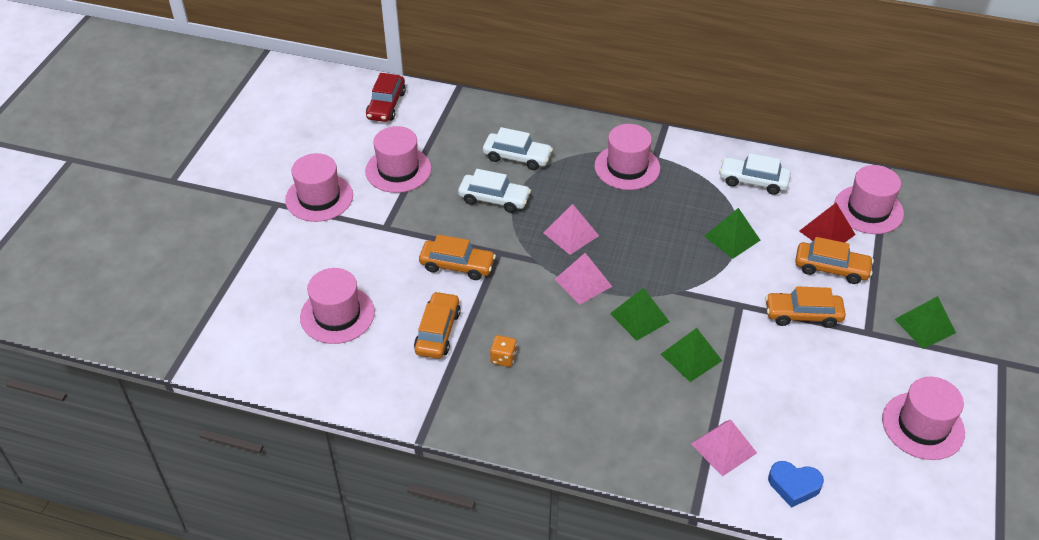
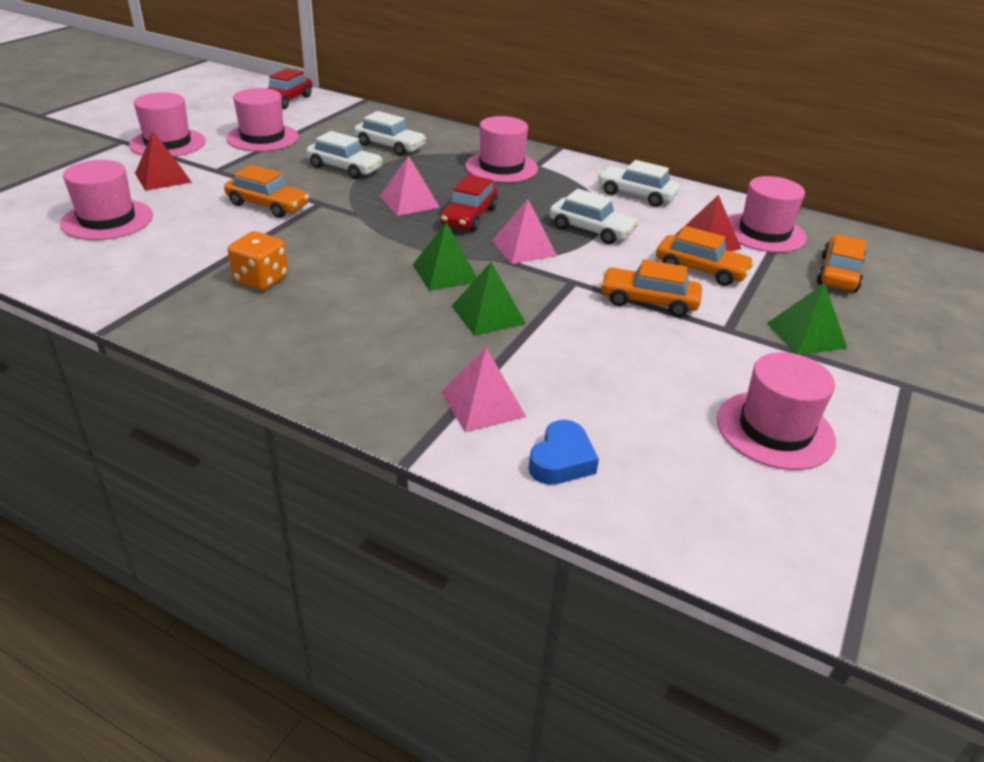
camera: 10 degrees right, 10 degrees down
orange car [414,291,461,359] -> orange car moved to [817,234,866,292]
orange dice [490,335,517,367] -> orange dice [228,231,288,290], size x1.51
pink pyramid [555,253,612,305] -> pink pyramid moved to [492,199,557,264]
green pyramid [704,208,761,259] -> white car [549,189,638,244]
blue heart [768,461,824,508] -> blue heart turned 90 degrees counterclockwise [529,420,599,485]
none -> red pyramid [135,132,191,191]
none -> red car [440,175,498,232]

